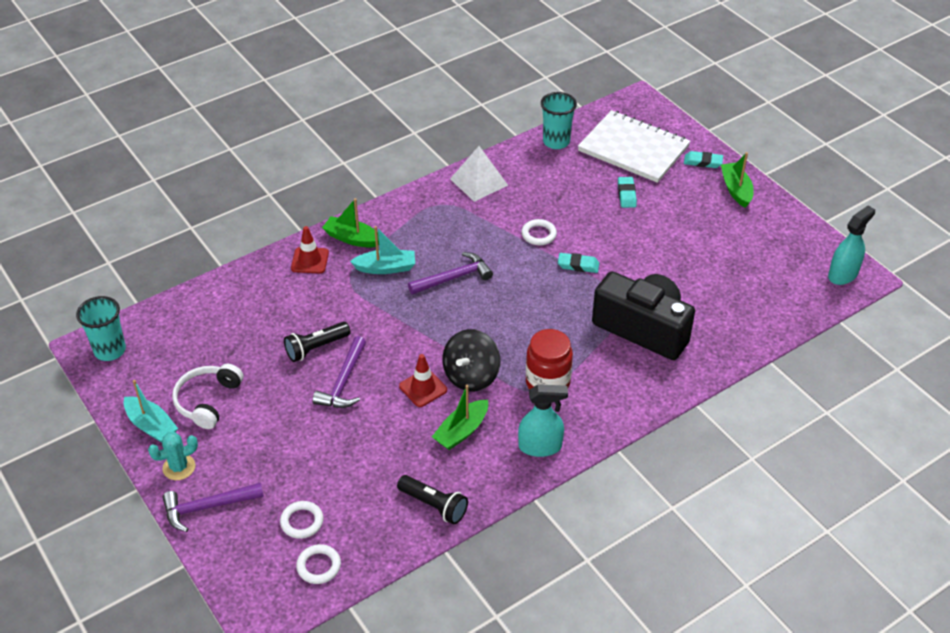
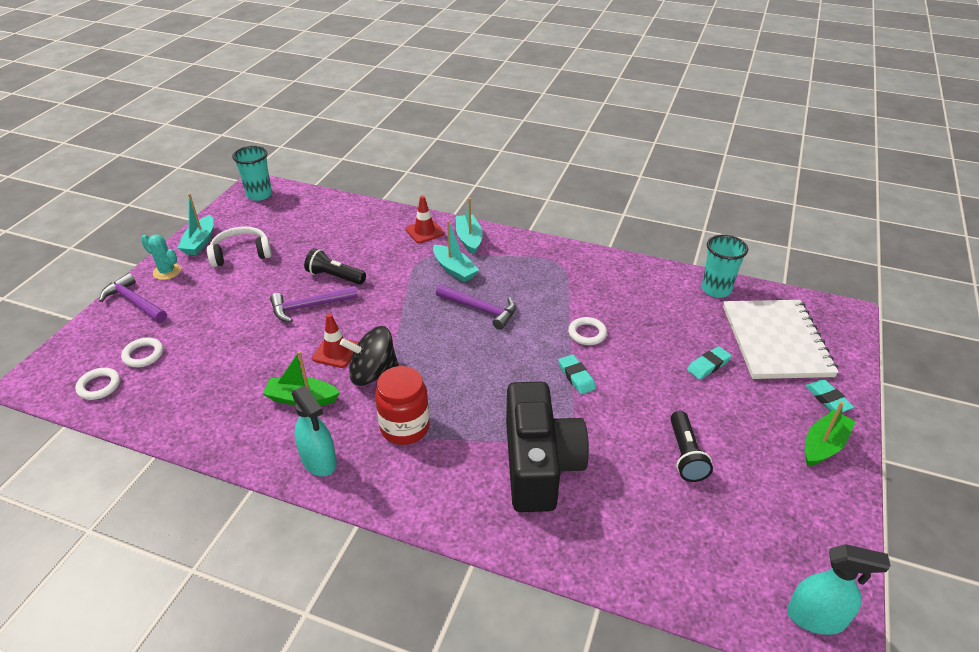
camera: 55 degrees right, 5 degrees down
green boat [322,198,379,248] -> turquoise boat [456,198,483,255]
black flashlight [397,475,468,524] -> black flashlight moved to [670,411,713,482]
white pyramid [450,146,508,202] -> none

